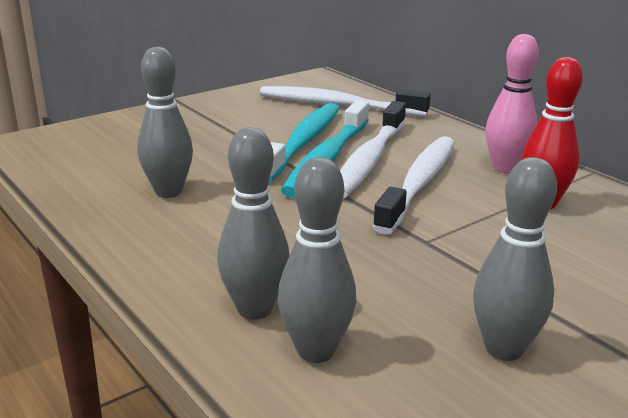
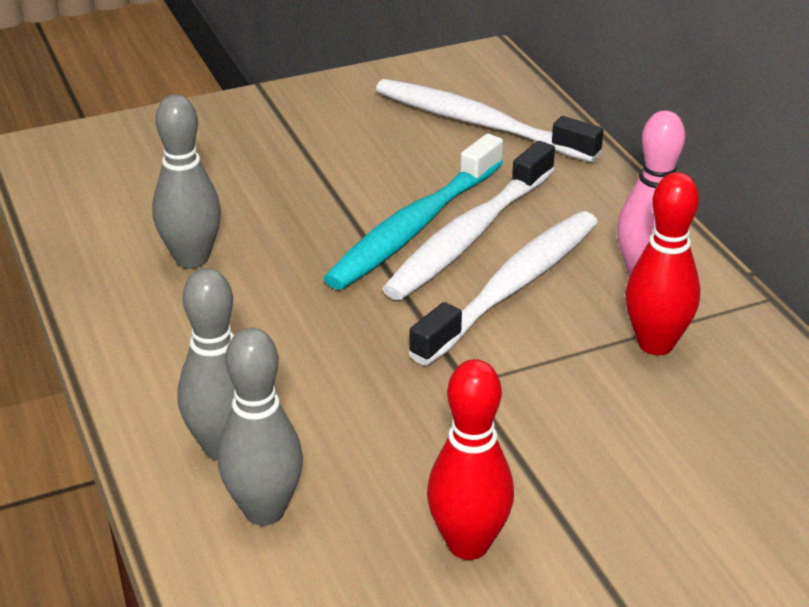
camera: 15 degrees right, 10 degrees up
turquoise toothbrush [268,103,340,183] -> none
grey bowling pin [473,157,557,361] -> red bowling pin [427,359,514,560]

